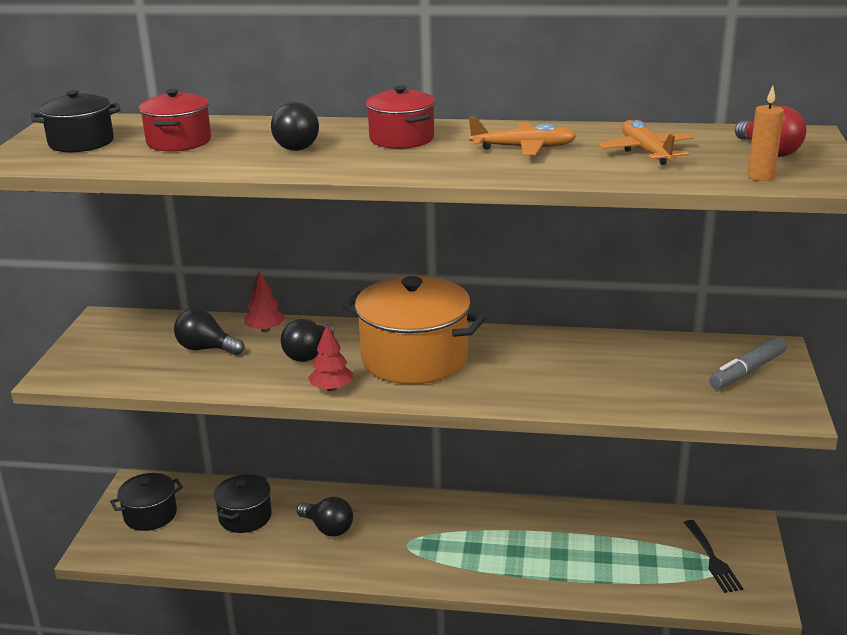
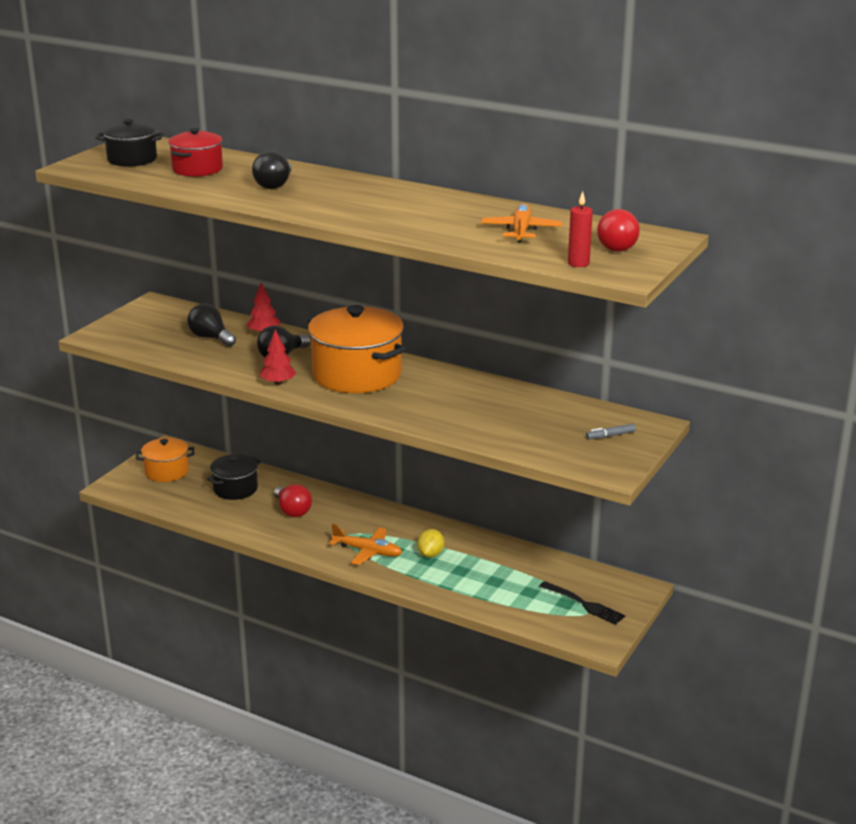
camera: 20 degrees right, 0 degrees up
black pot [110,473,183,531] -> orange pot [136,438,194,482]
black light bulb [297,497,353,537] -> red light bulb [274,484,312,517]
red pot [366,85,435,149] -> none
orange plane [469,117,577,156] -> orange plane moved to [329,524,402,565]
black fork [684,520,743,593] -> black fork turned 60 degrees counterclockwise [540,581,625,625]
grey marker [709,337,787,389] -> grey marker [586,424,636,439], size x0.54
orange candle [748,86,784,181] -> red candle [568,191,593,267]
none -> yellow lemon [417,529,444,558]

